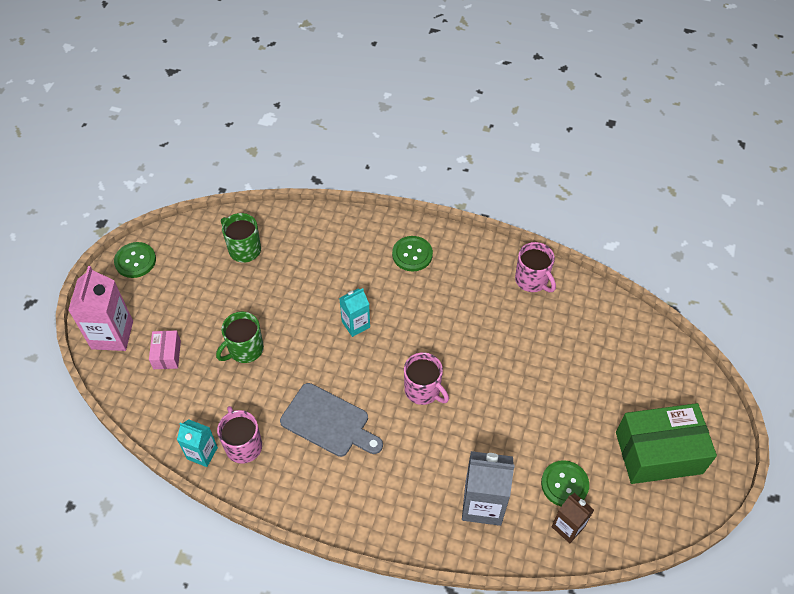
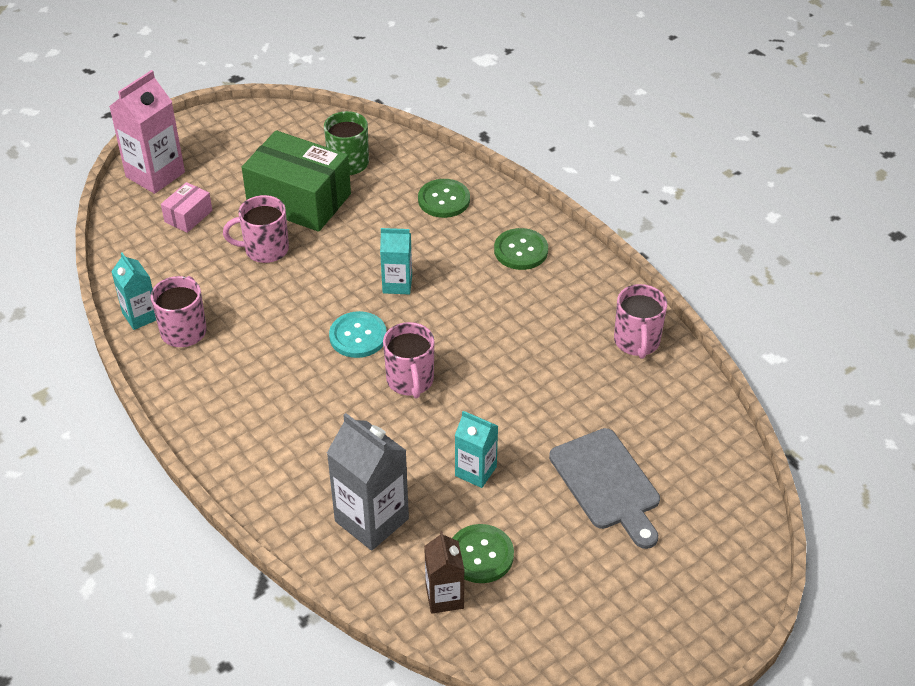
camera: 35 degrees right, 10 degrees down
green button [114,242,156,278] -> green button moved to [418,179,470,218]
green mug [216,312,264,363] -> pink mug [223,195,289,263]
grey cutting board [280,383,383,457] -> grey cutting board moved to [549,428,660,549]
green box [616,403,717,484] -> green box moved to [242,130,351,232]
none -> turquoise button [329,311,387,358]
none -> turquoise carton [455,411,498,488]

